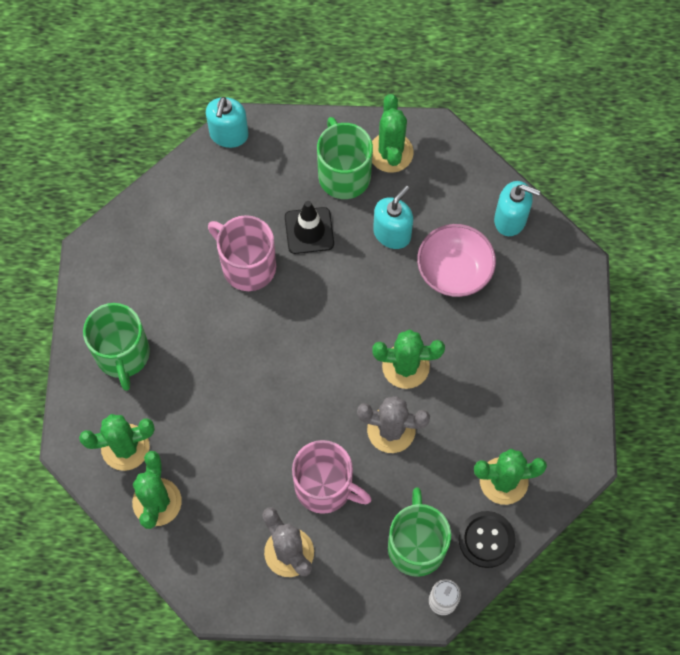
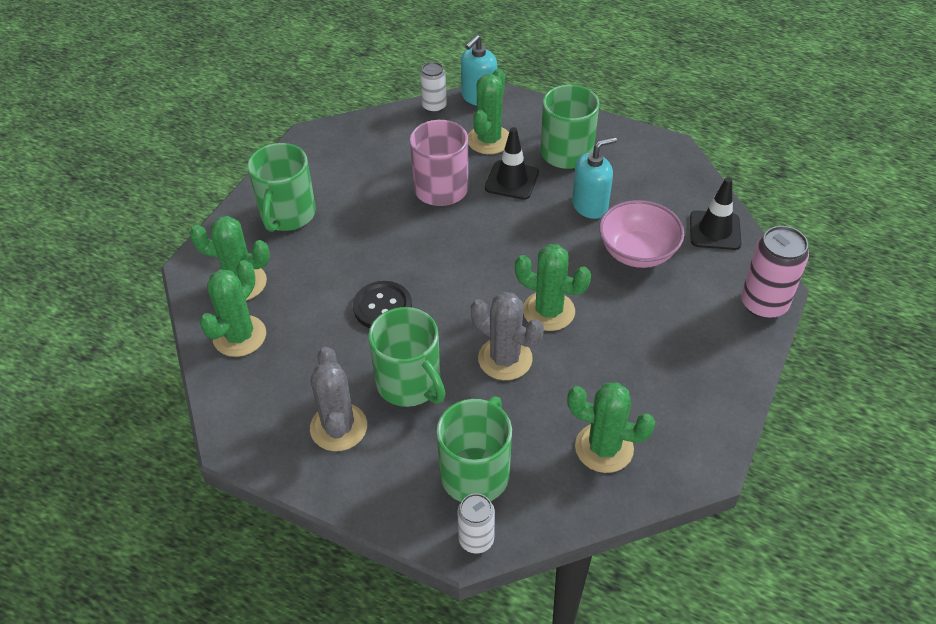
camera: 25 degrees right, 20 degrees down
pink mug [292,440,371,514] -> green mug [369,307,446,407]
green cactus [372,94,414,173] -> green cactus moved to [468,69,509,154]
black button [459,511,516,568] -> black button moved to [353,281,412,328]
turquoise soap dispenser [494,181,540,236] -> black traffic cone [690,177,742,250]
none -> white can [420,62,447,113]
none -> pink can [741,226,809,319]

